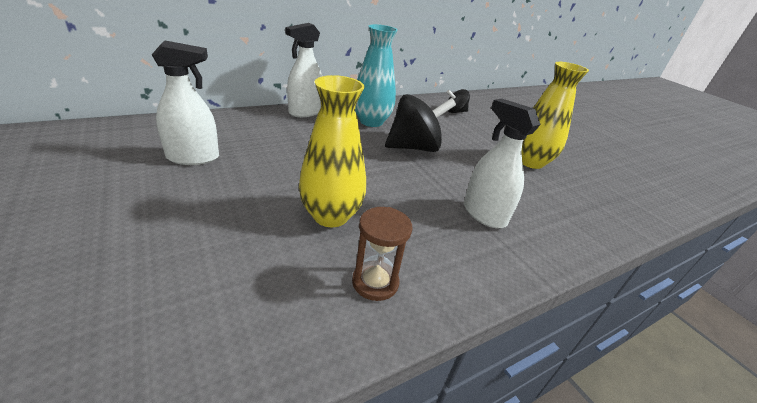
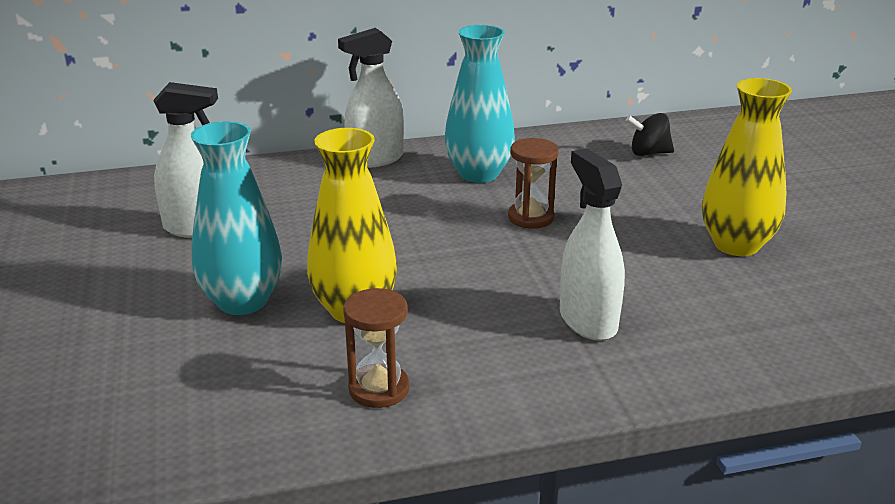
camera: 20 degrees right, 5 degrees down
black spinning top [385,94,456,152] -> brown hourglass [508,138,559,229]
none -> turquoise vase [191,121,282,315]

